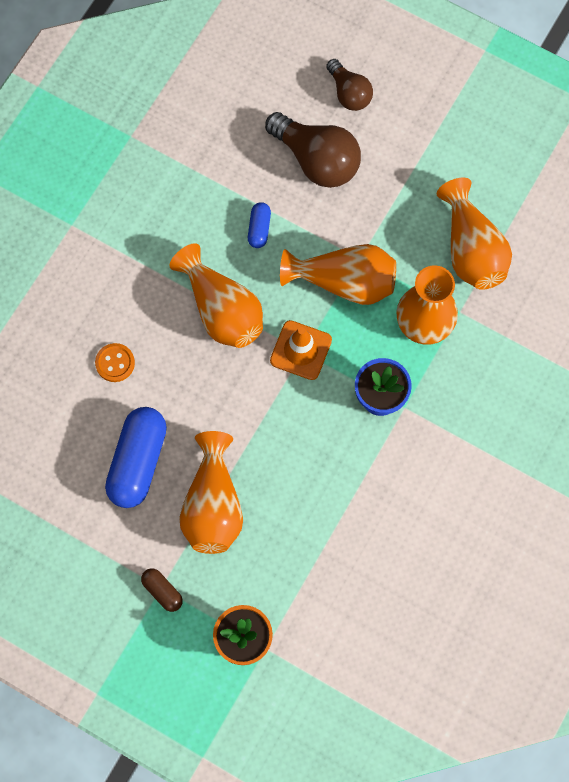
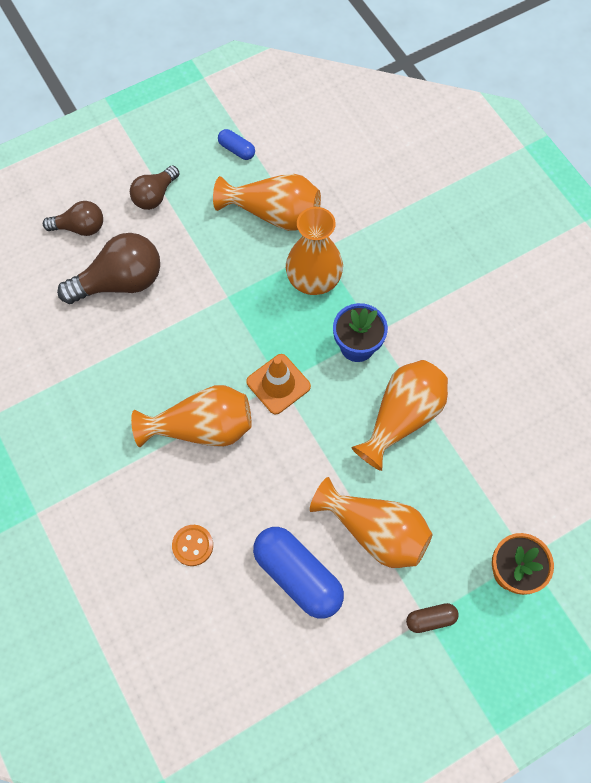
camera: 60 degrees left, 5 degrees down
blue capsule [248,202,271,248] -> blue capsule moved to [218,129,255,160]
orange vase [280,244,396,305] -> orange vase moved to [351,360,448,471]
none -> brown light bulb [130,166,179,210]

